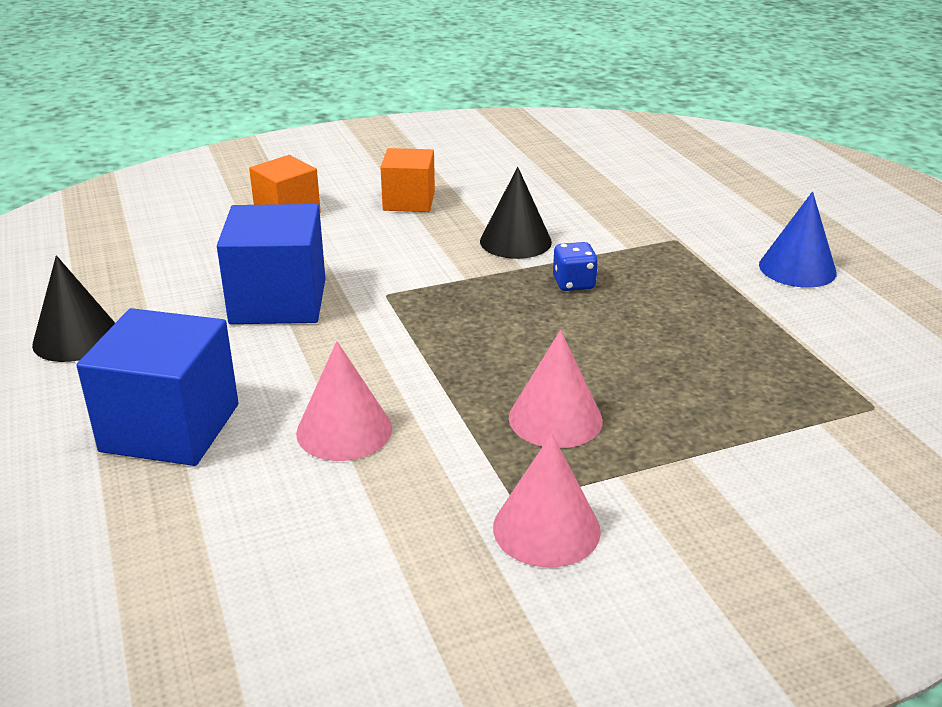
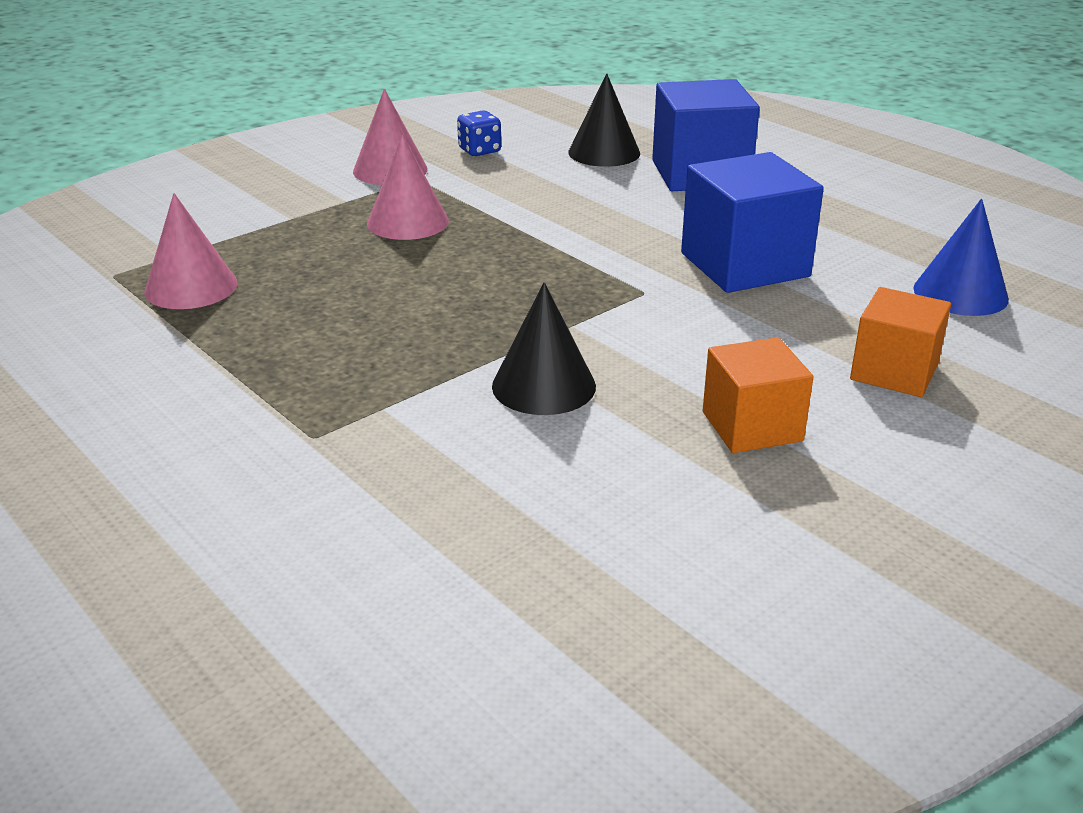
camera: 160 degrees right, 0 degrees up
black cone [32,256,115,362] -> black cone moved to [568,73,640,167]
pink cone [296,341,392,461] -> pink cone moved to [144,193,238,309]
blue dice [553,242,598,291] -> blue dice moved to [457,111,501,156]
blue cone [759,192,837,288] -> blue cone moved to [913,199,1009,316]

